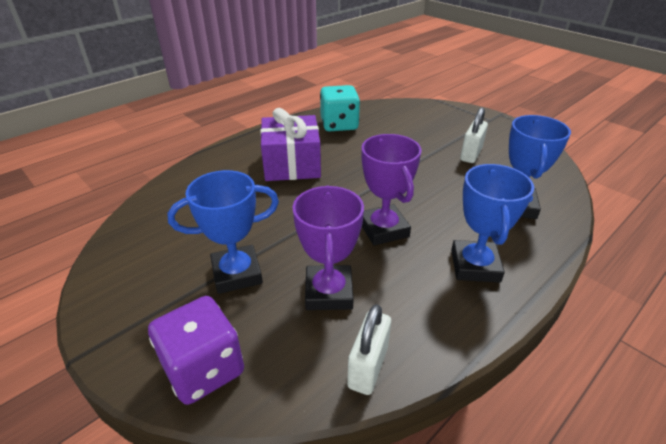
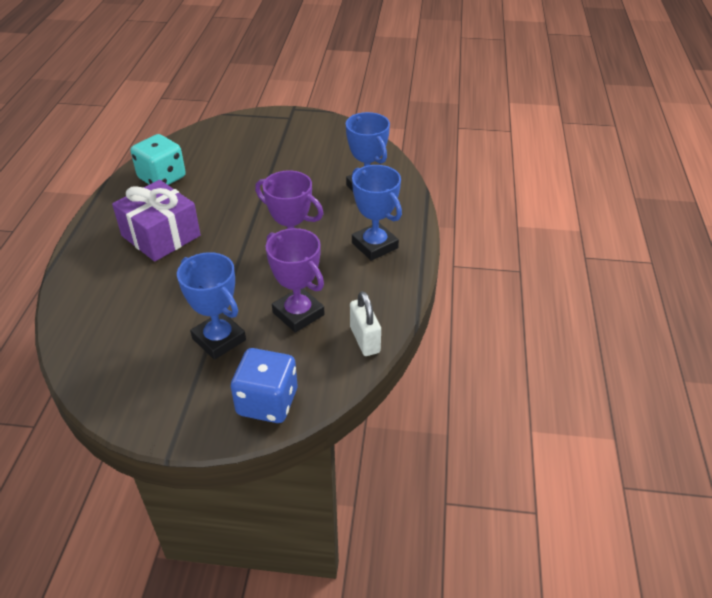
camera: 40 degrees left, 5 degrees up
purple dice [148,296,244,405] -> blue dice [231,348,297,423]
blue trophy [167,170,279,294] -> blue trophy turned 75 degrees counterclockwise [177,252,246,360]
white padlock [460,107,488,163] -> none

